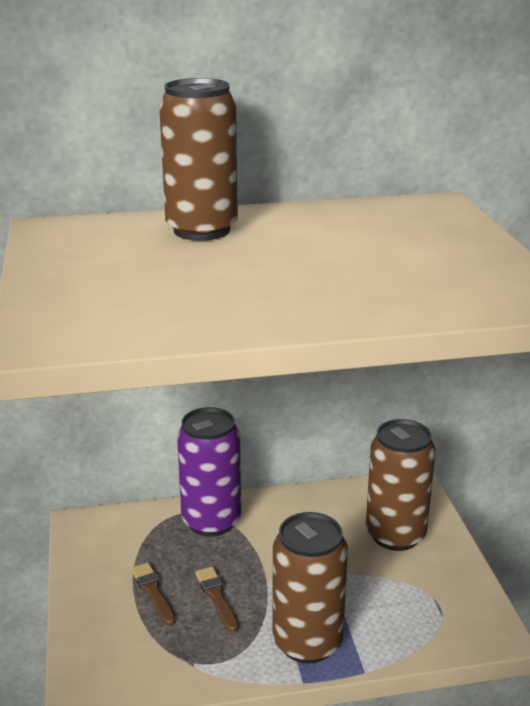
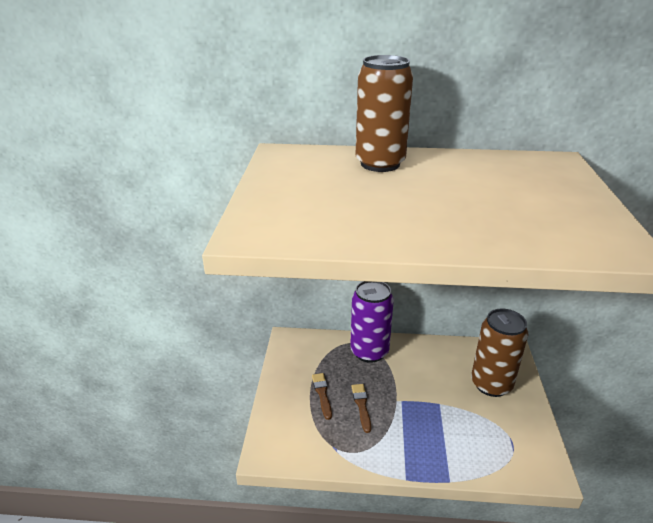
camera: 15 degrees right, 5 degrees up
brown can [272,512,348,664] -> none

